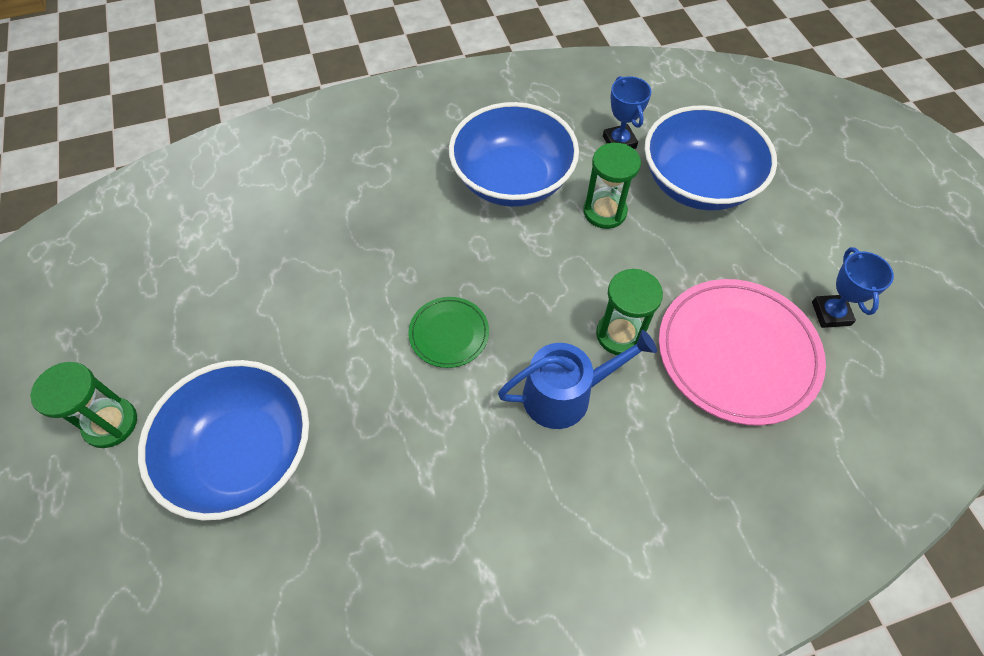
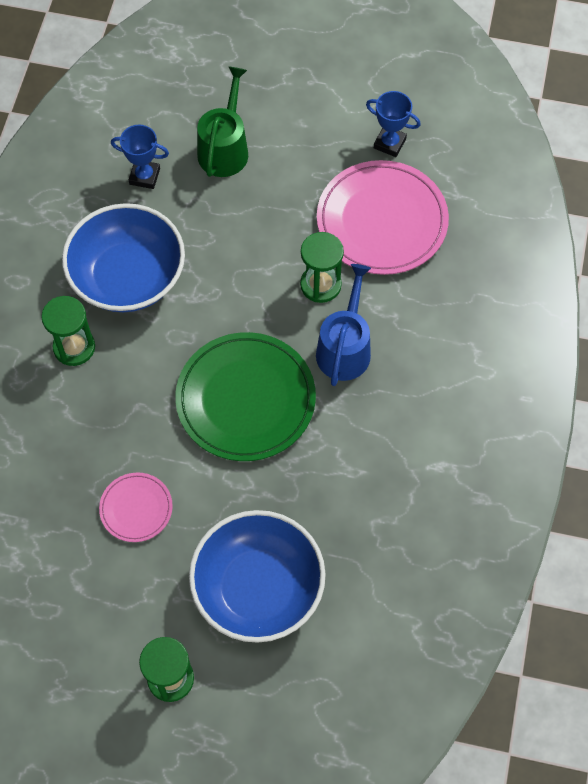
camera: 60 degrees left, 5 degrees up
green plate [409,297,489,368] -> green plate [175,332,316,461], size x1.98
green hourglass [583,143,641,229] -> green hourglass moved to [41,296,95,366]
blue bowl [645,105,777,211] -> green watering can [197,67,248,177]
none -> pink plate [99,473,173,542]

